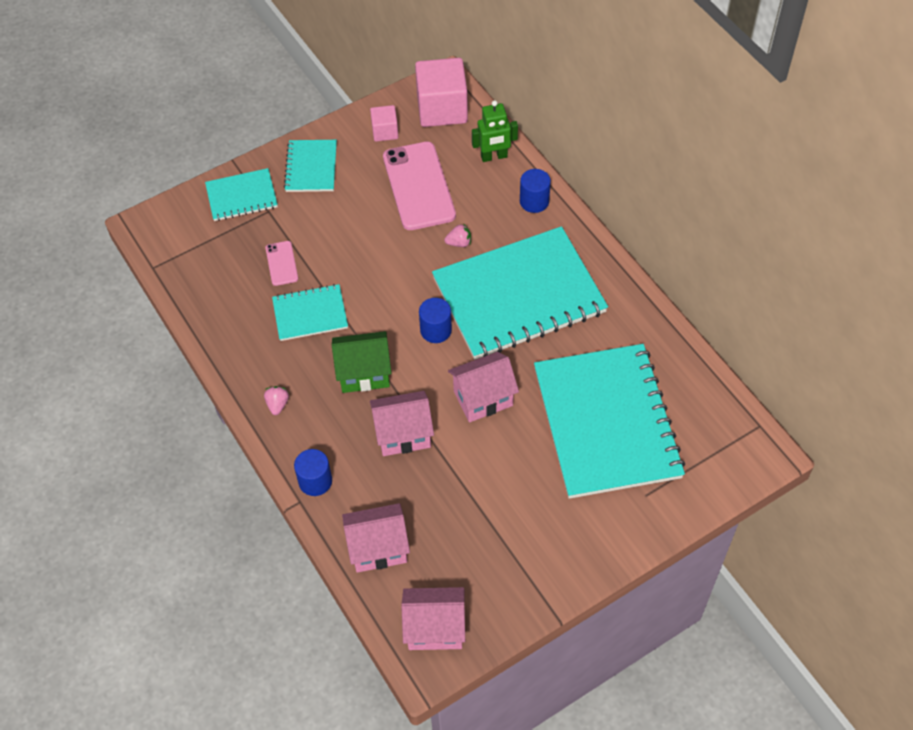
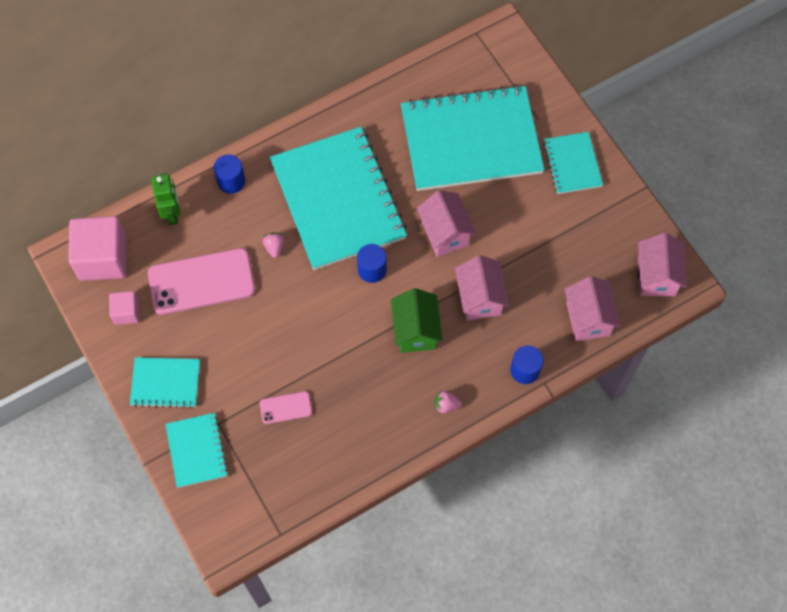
camera: 90 degrees left, 10 degrees up
turquoise notebook [272,284,348,341] -> turquoise notebook moved to [543,132,603,194]

